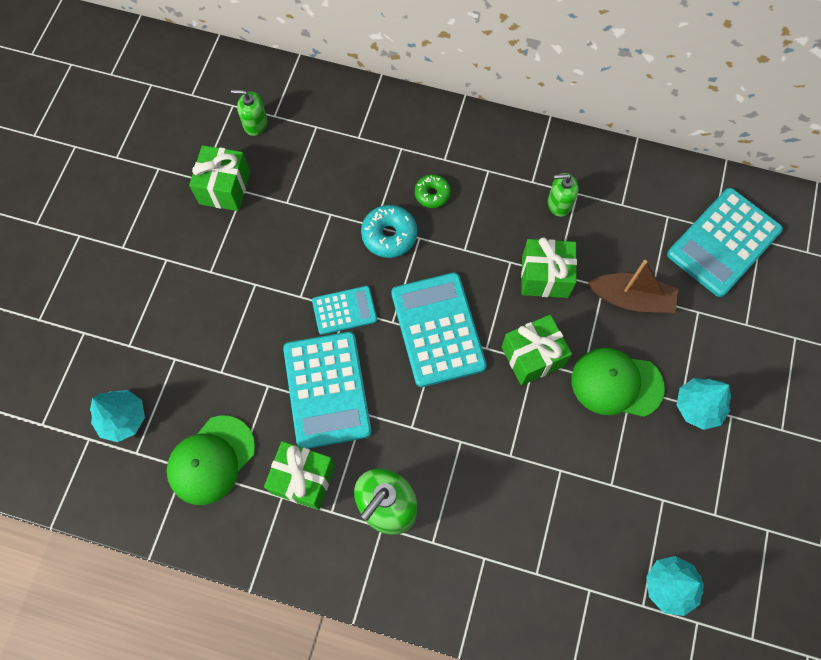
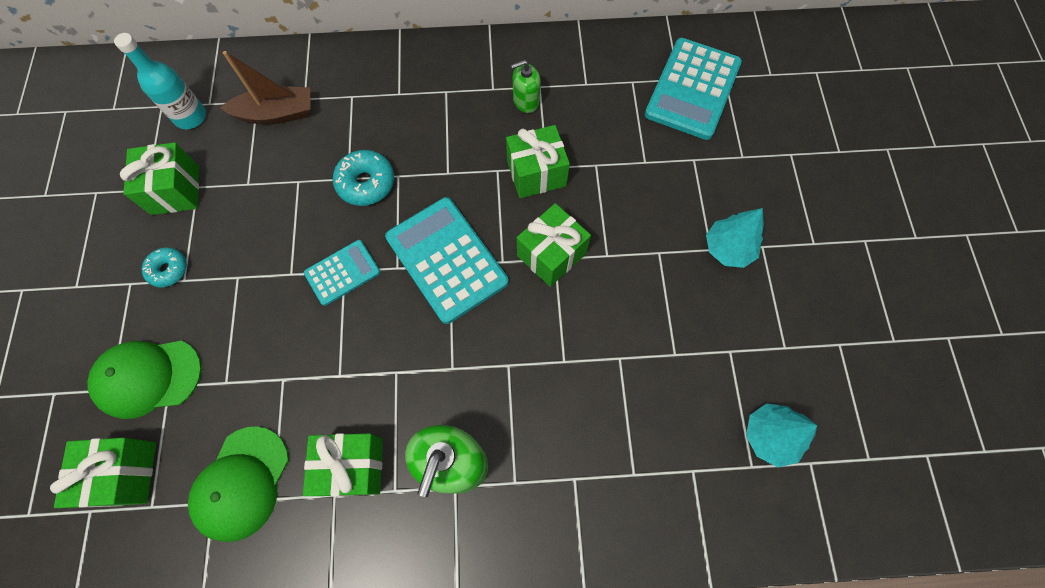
camera: 20 degrees left, 0 degrees up
turquoise tree [90,390,145,442] -> green gift [50,438,156,508]
green soap dispenser [231,90,267,136] -> turquoise bottle [114,33,206,129]
turquoise calculator [283,332,372,449] -> none
green donut [415,174,451,208] -> none
green cap [572,348,665,417] -> green cap moved to [87,341,202,419]
brown boat [588,260,678,313] -> brown boat moved to [220,51,310,125]
none -> turquoise donut [142,248,187,287]

